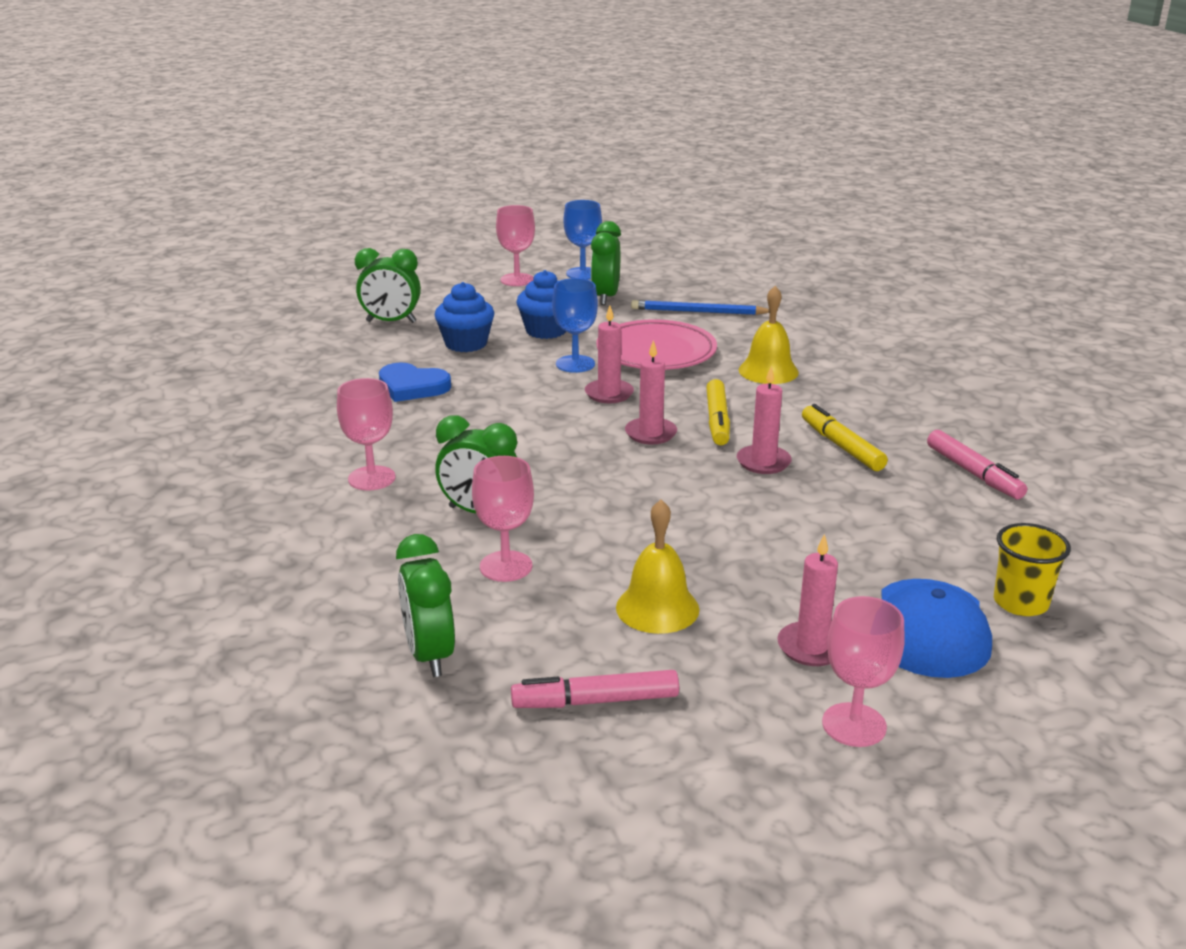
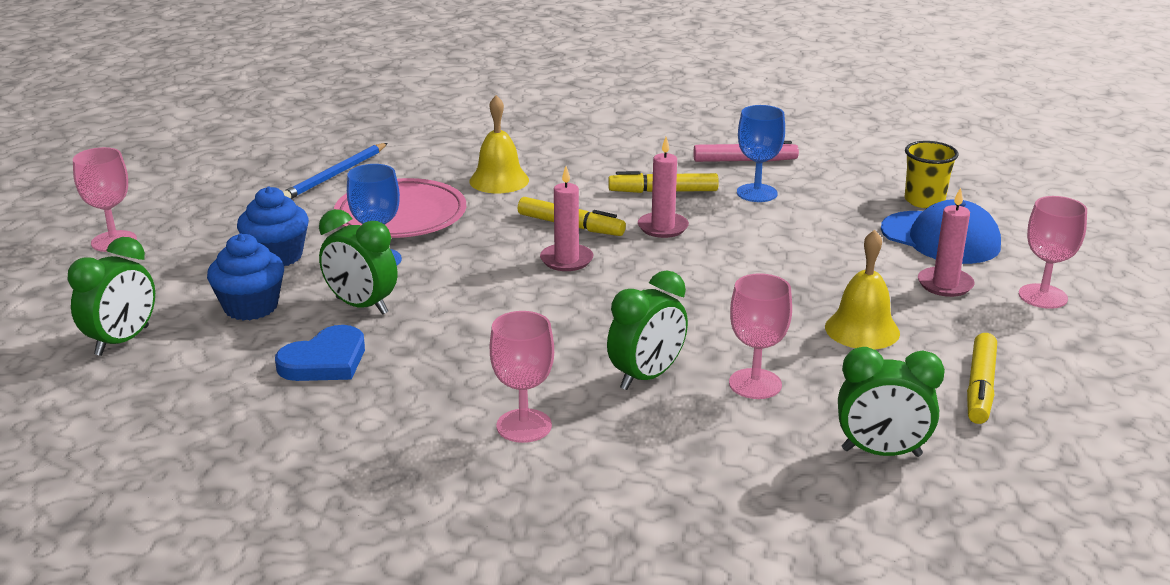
camera: 65 degrees left, 0 degrees up
pink marker [511,670,679,708] -> yellow marker [967,333,997,424]
blue goblet [563,200,602,280] -> blue goblet moved to [737,105,785,202]
pink candle [585,306,634,403] -> none
green clock [591,221,621,305] -> green clock moved to [319,209,397,315]

